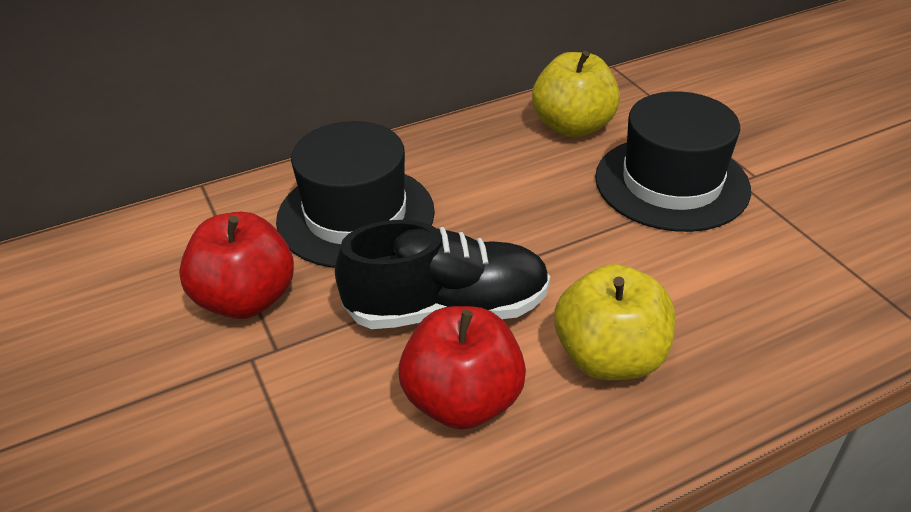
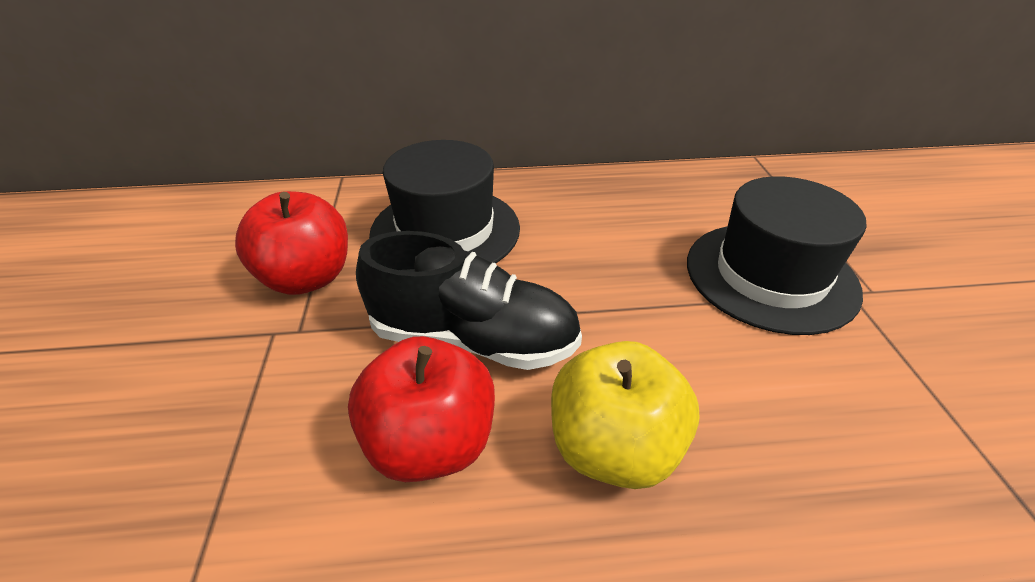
camera: 20 degrees right, 0 degrees up
yellow apple [532,51,620,138] -> none

